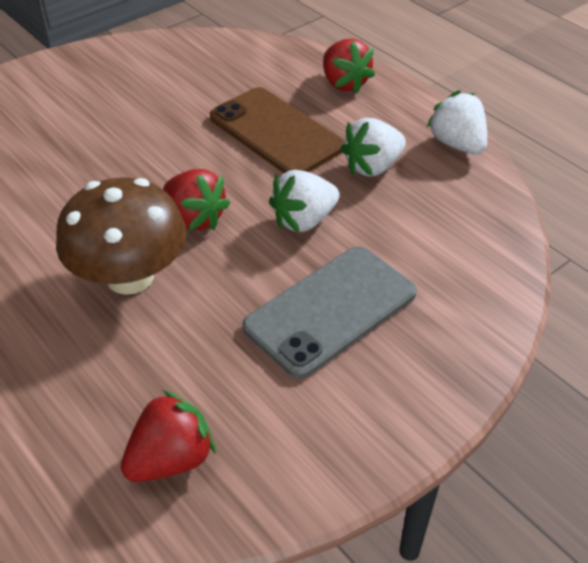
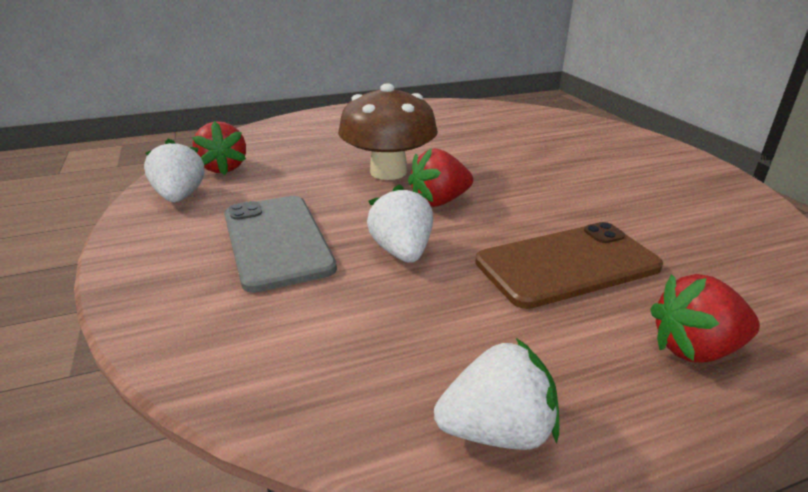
camera: 110 degrees right, 15 degrees down
white strawberry [340,118,406,177] -> white strawberry moved to [144,138,205,202]

